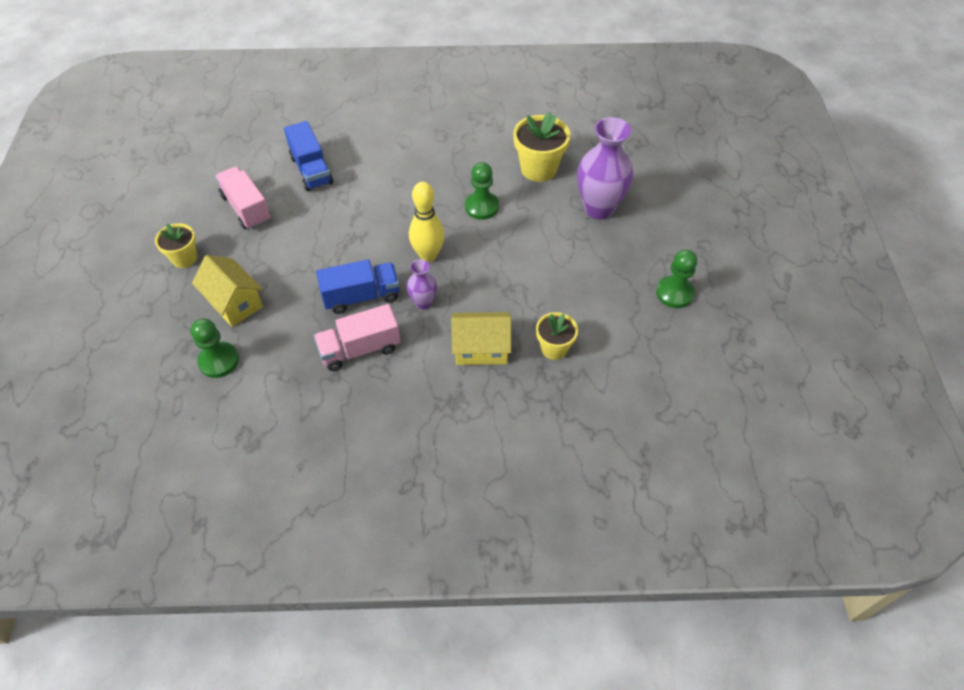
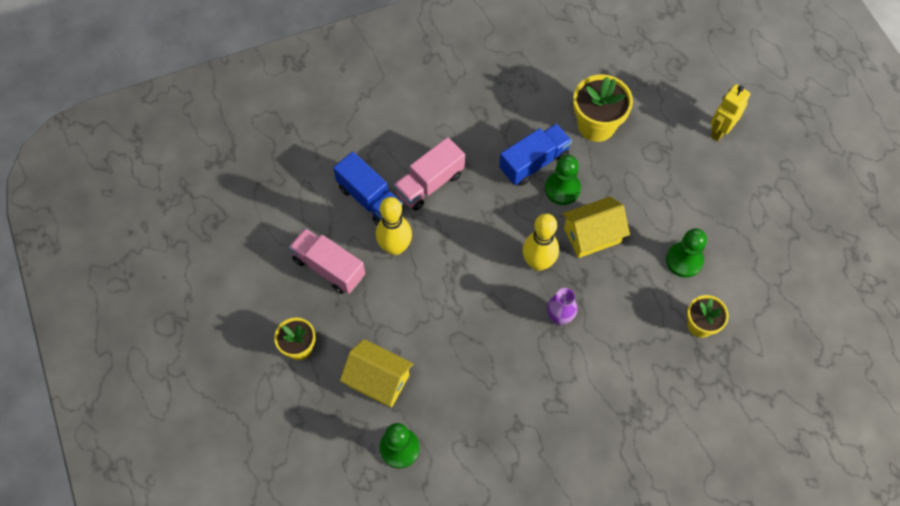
camera: 20 degrees left, 10 degrees up
pink truck [314,304,401,371] -> pink truck moved to [394,137,465,211]
blue truck [316,259,399,314] -> blue truck moved to [499,124,572,186]
yellow house [451,312,511,365] -> yellow house moved to [562,197,630,258]
purple vase [577,117,633,219] -> none
green pawn [656,249,697,308] -> green pawn moved to [666,228,707,277]
none -> yellow bowling pin [376,197,412,255]
none -> yellow robot [710,84,750,141]

